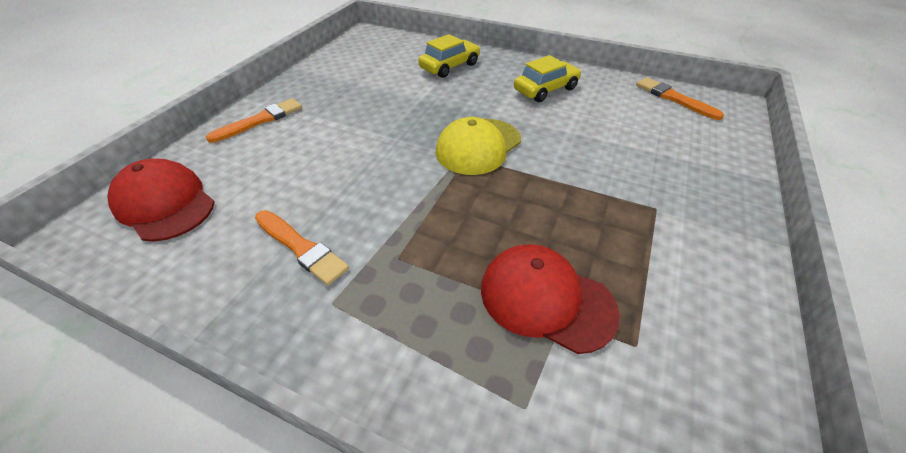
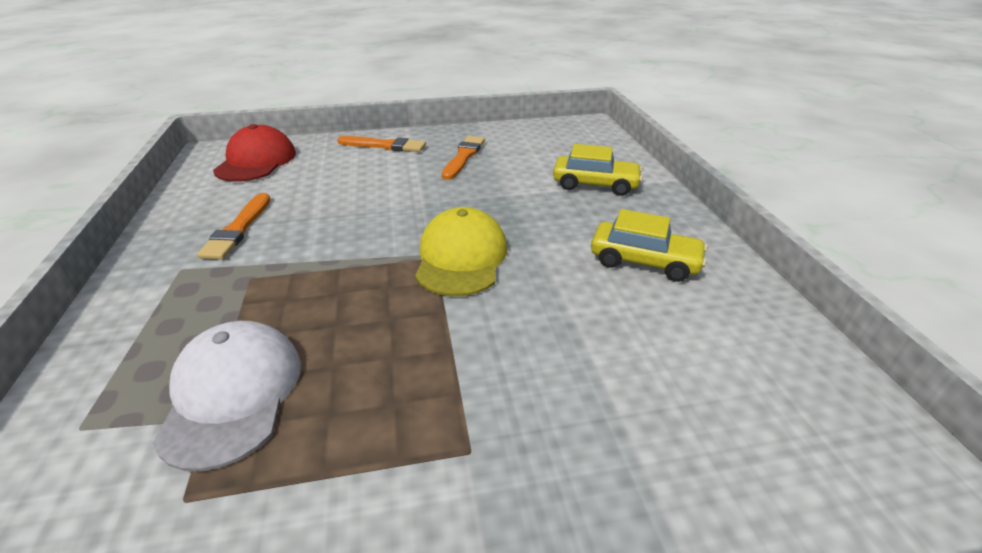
camera: 55 degrees right, 10 degrees down
yellow cap [436,117,521,175] -> yellow cap turned 90 degrees clockwise [415,207,507,296]
red cap [481,244,620,354] -> white cap [153,321,301,471]
orange brush [636,77,724,120] -> orange brush moved to [442,136,485,180]

